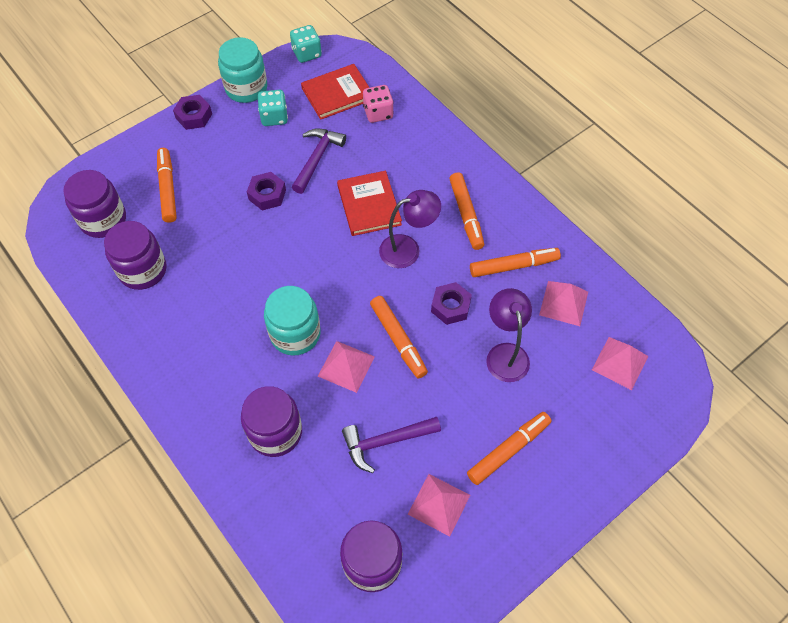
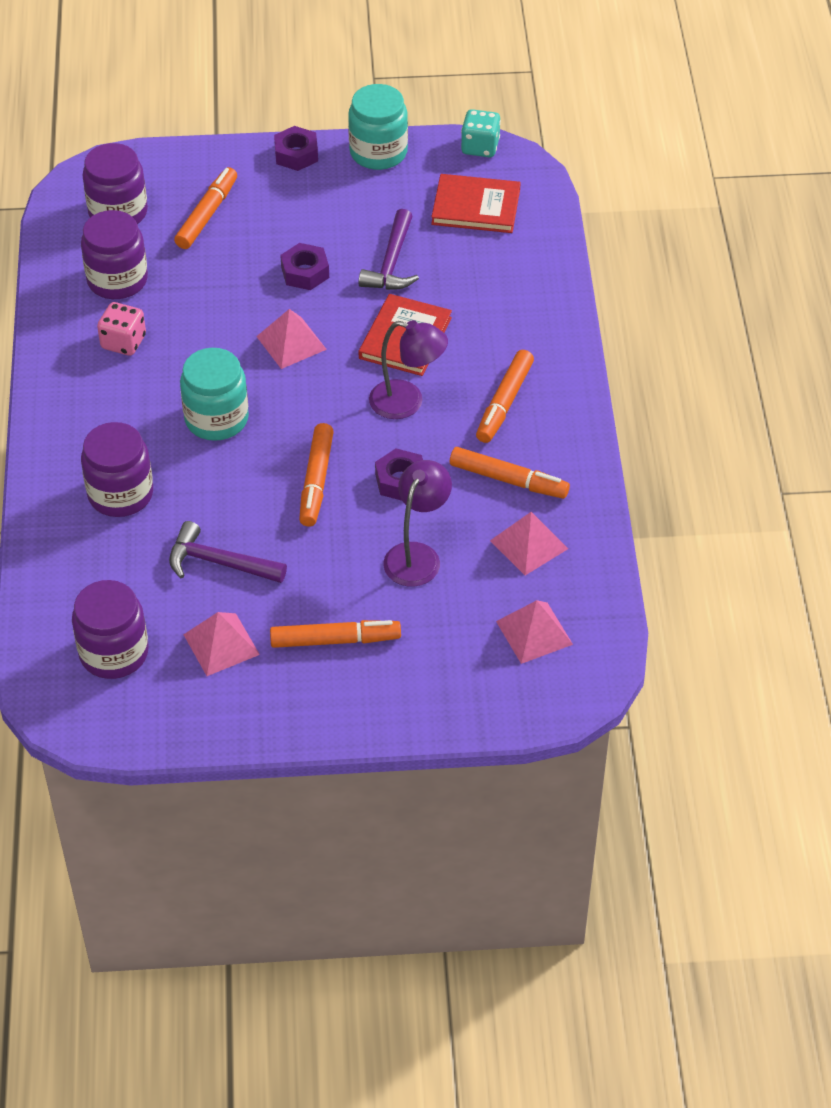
camera: 35 degrees right, 10 degrees down
turquoise dice [258,90,288,126] -> none
purple hammer [292,128,346,194] -> purple hammer turned 135 degrees clockwise [359,209,419,290]
pink pyramid [318,341,375,393] -> pink pyramid moved to [256,309,327,369]
pink dice [363,85,394,123] -> pink dice moved to [97,302,146,356]

